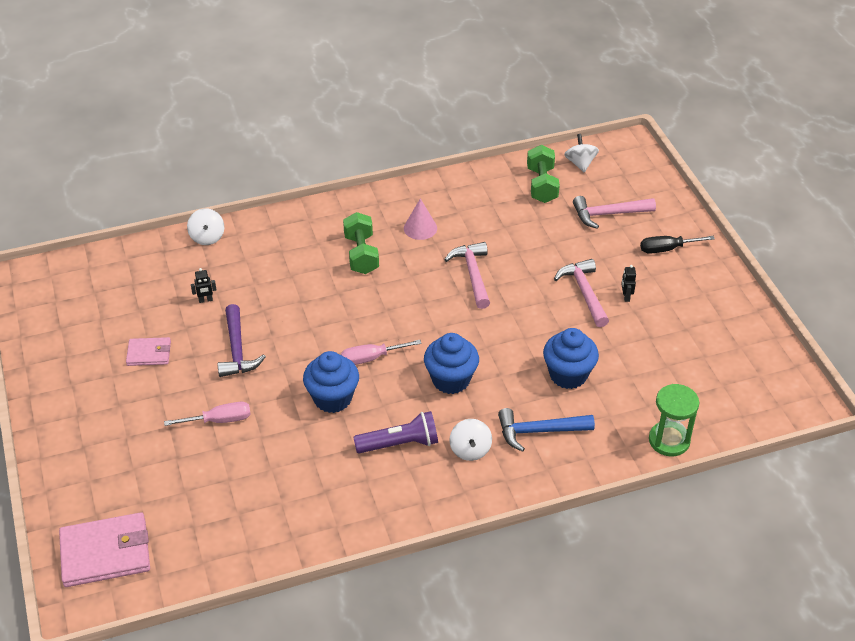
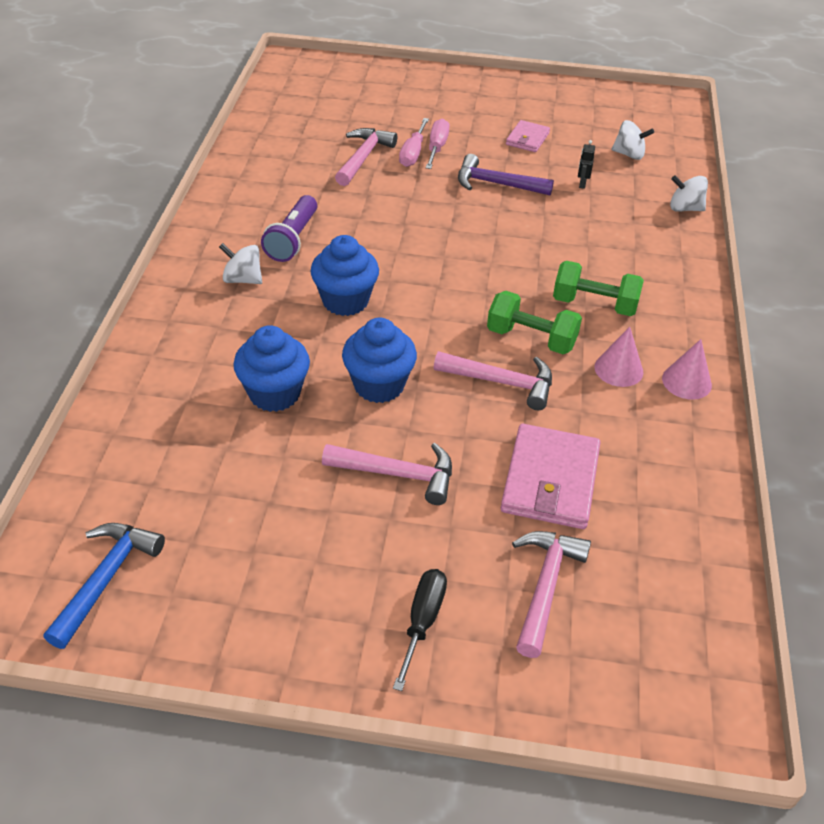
camera: 115 degrees right, 0 degrees up
pink wallet [59,512,150,587] -> pink wallet moved to [501,424,600,529]
blue cupcake [303,351,359,413] -> blue cupcake moved to [342,318,417,403]
pink screwdriver [341,340,422,365] -> pink screwdriver moved to [426,118,450,169]
blue hammer [498,408,595,452] -> blue hammer moved to [43,523,165,649]
green dumbbell [527,145,560,203] -> green dumbbell moved to [487,291,582,354]
white spinning top [564,134,599,172] -> white spinning top moved to [612,120,654,160]
black robot [621,265,636,302] -> none
green hourglass [649,384,699,456] -> none
none -> pink hammer [335,128,397,186]
none -> pink cone [662,339,712,400]

